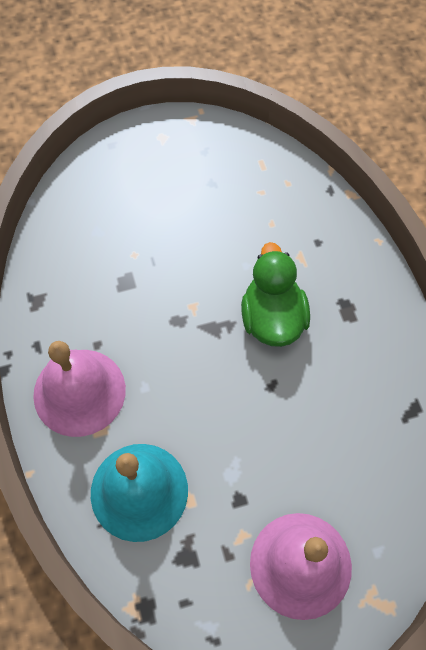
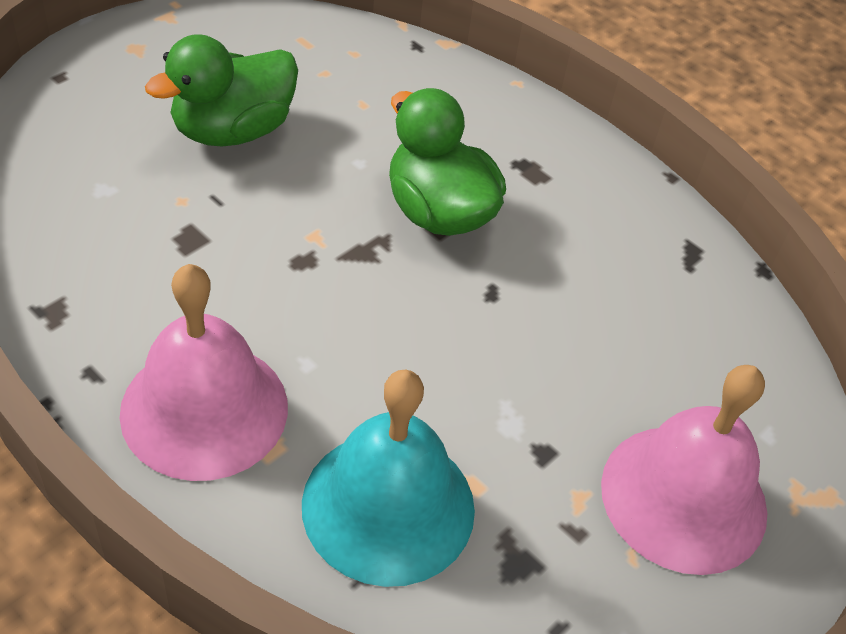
camera: 35 degrees left, 15 degrees down
none -> green duck [145,34,298,146]

